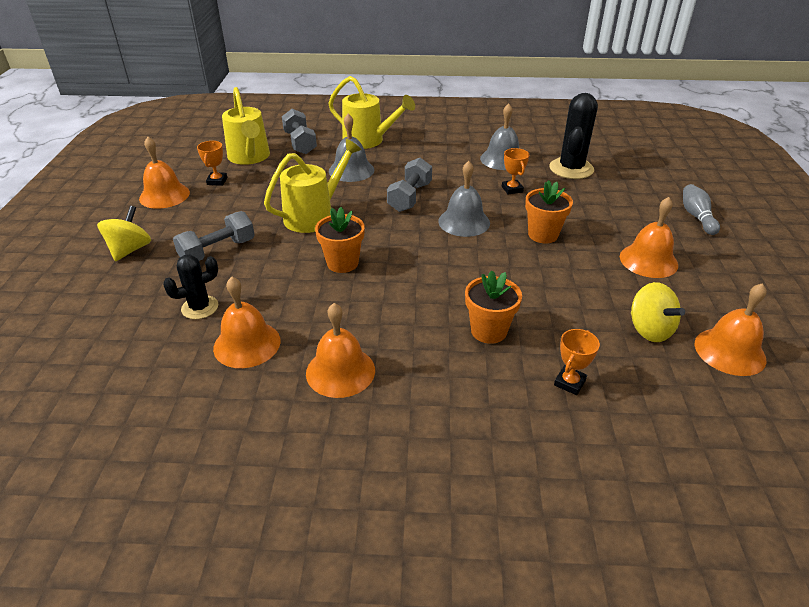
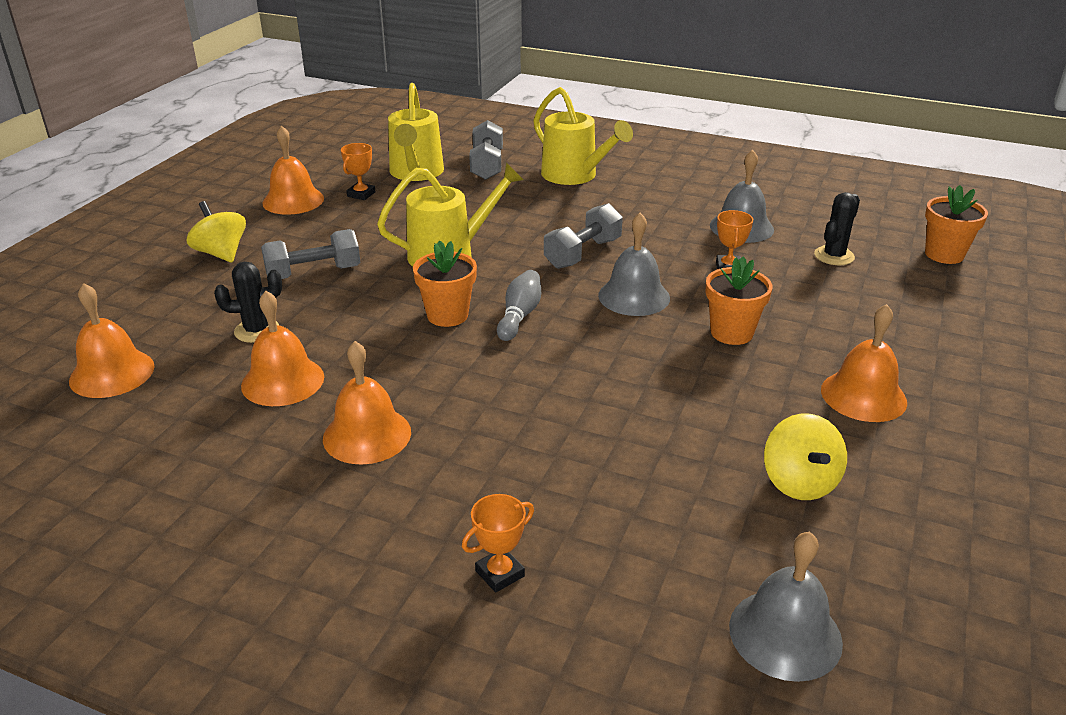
camera: 20 degrees right, 5 degrees down
yellow spinning top [97,206,151,261] -> yellow spinning top turned 75 degrees counterclockwise [187,201,246,263]
grey bell [329,114,374,182] -> grey bell moved to [729,531,843,682]
orange flower pot [465,270,522,344] -> orange flower pot moved to [925,185,988,264]
black cactus [549,93,598,179] -> black cactus [814,192,860,265], size x0.61
orange trophy [554,329,600,395] -> orange trophy moved to [462,494,534,593]
grey bowling pin [683,184,720,235] -> grey bowling pin moved to [497,270,541,341]
orange bell [695,283,767,376] -> orange bell moved to [69,283,155,398]

